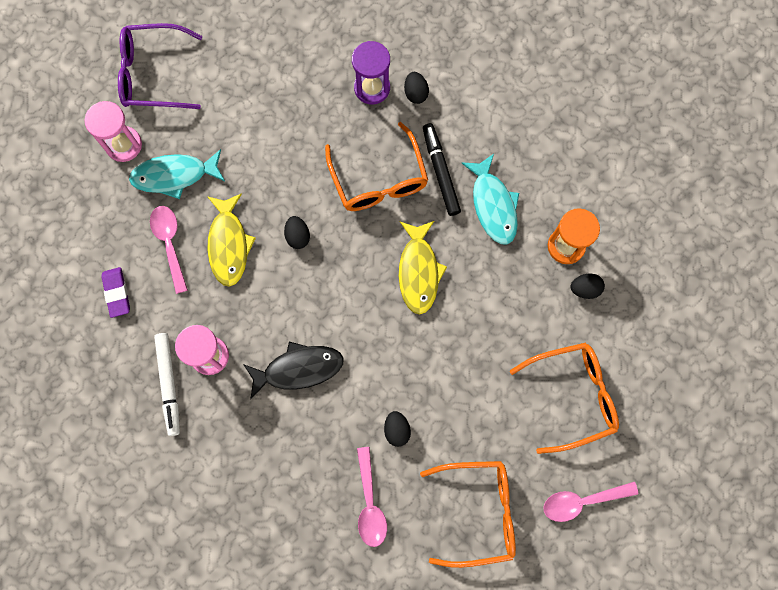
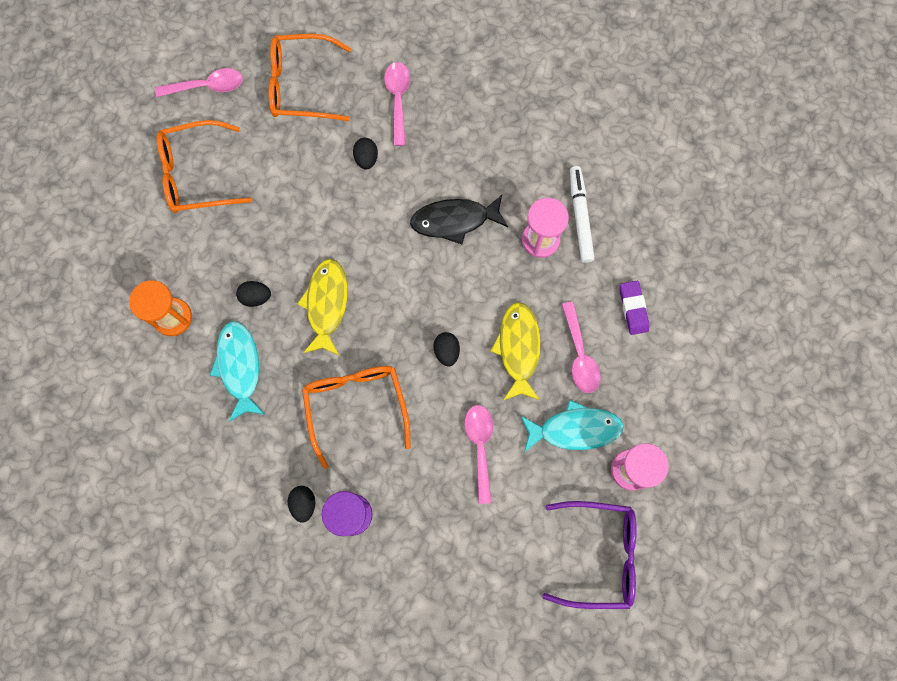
camera: 175 degrees left, 0 degrees up
black marker [423,123,461,216] -> none
black egg [570,274,605,299] -> black egg moved to [236,281,271,307]
none -> pink spoon [464,405,493,504]

